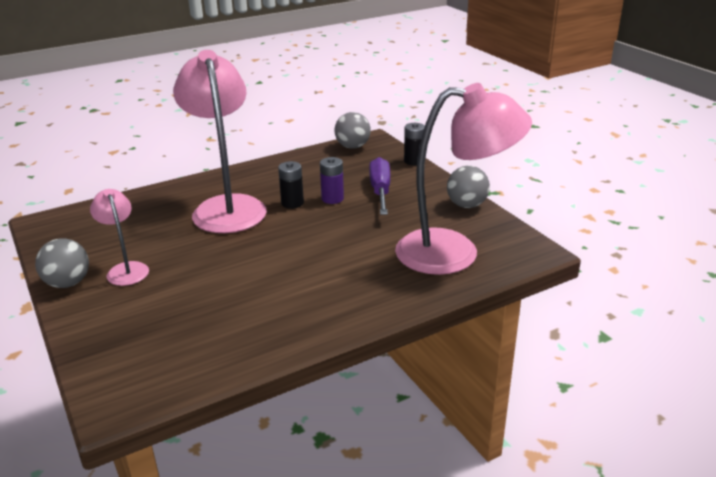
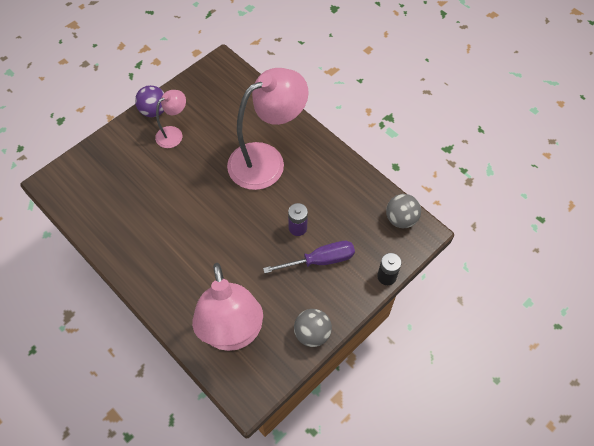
camera: 75 degrees right, 30 degrees up
grey ball [35,238,89,288] -> purple ball [135,85,164,117]
black battery [278,161,304,209] -> none

